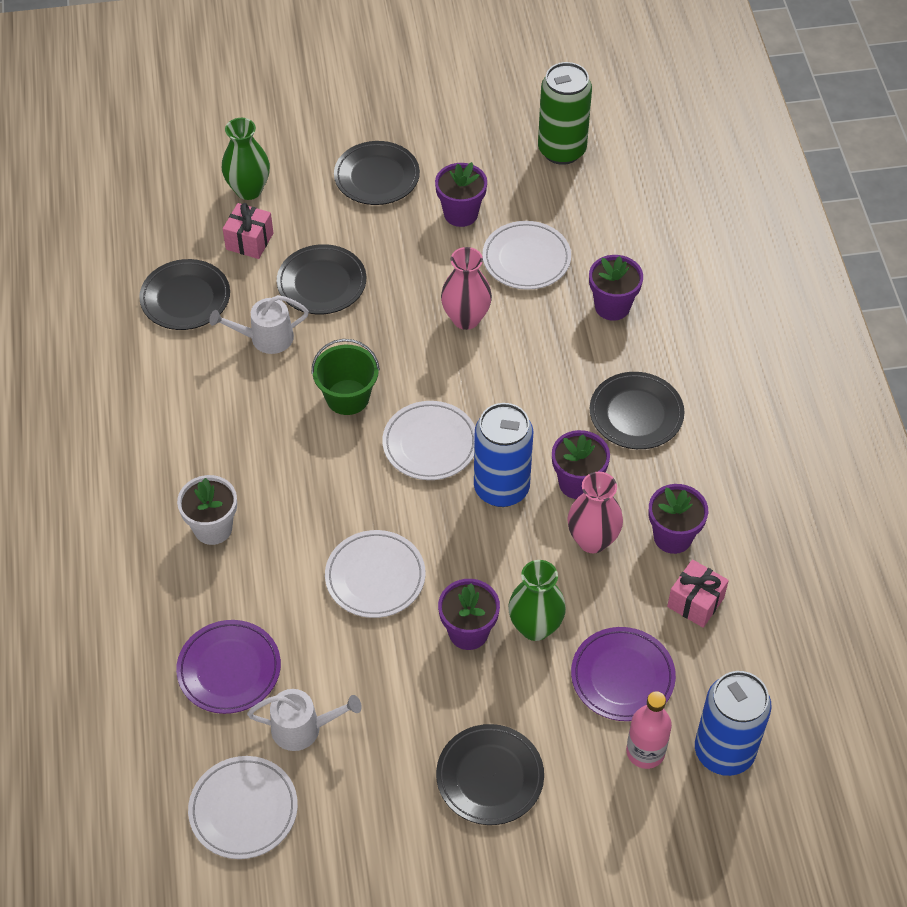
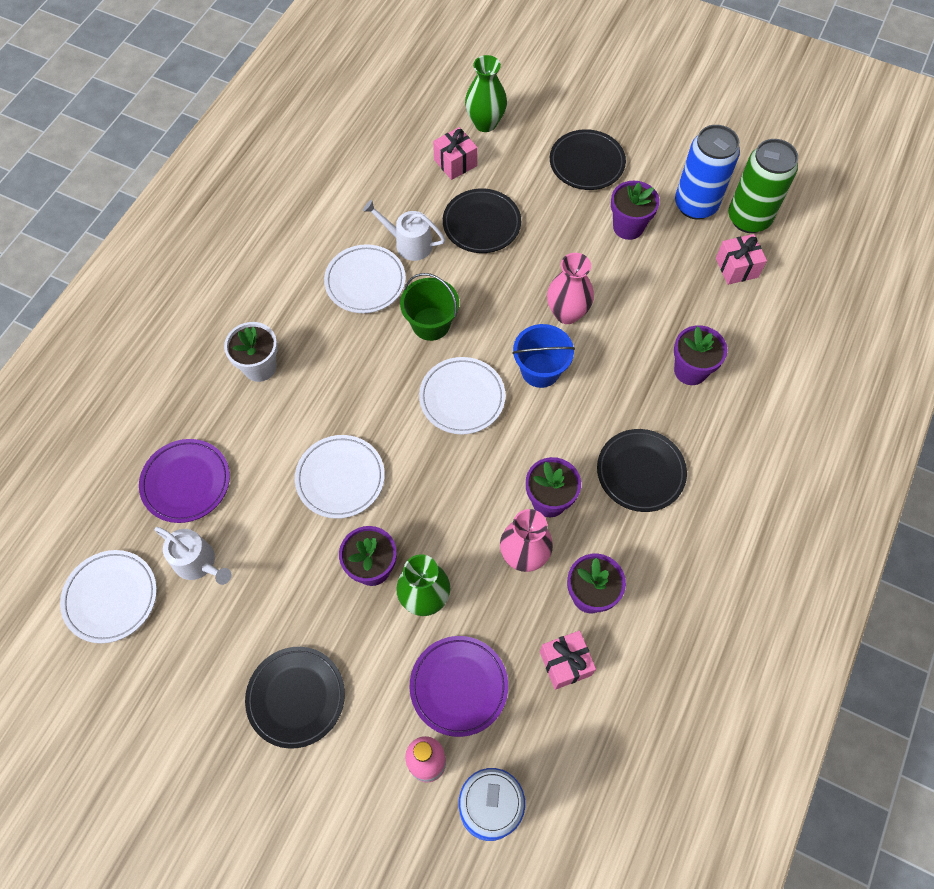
camera: 35 degrees right, 10 degrees up
black plate [139,259,230,330] -> none
blue can [474,403,533,507] -> blue can moved to [675,125,740,219]
white plate [482,221,571,290] -> white plate moved to [324,244,406,313]
none -> blue bucket [512,324,575,388]
none -> pink gift [716,234,767,285]

